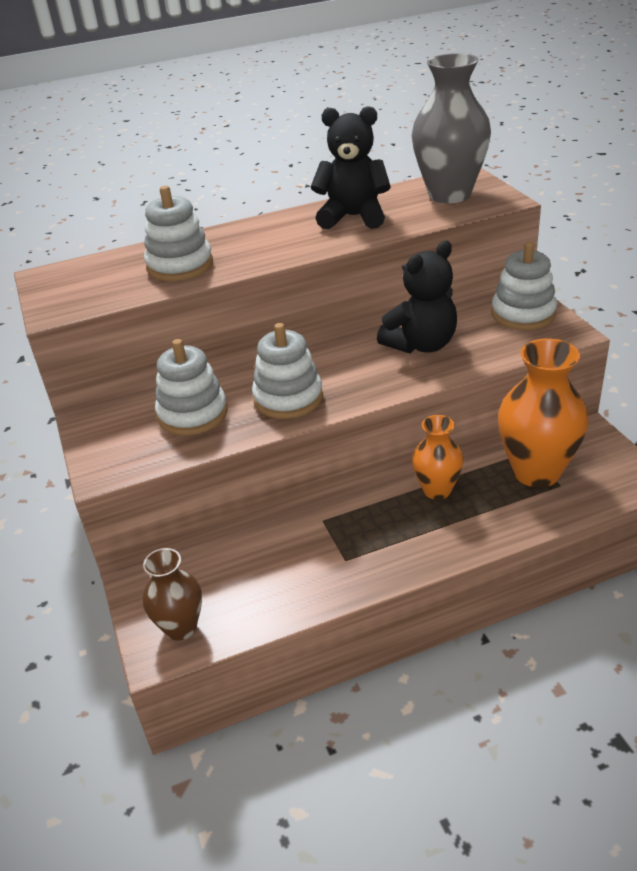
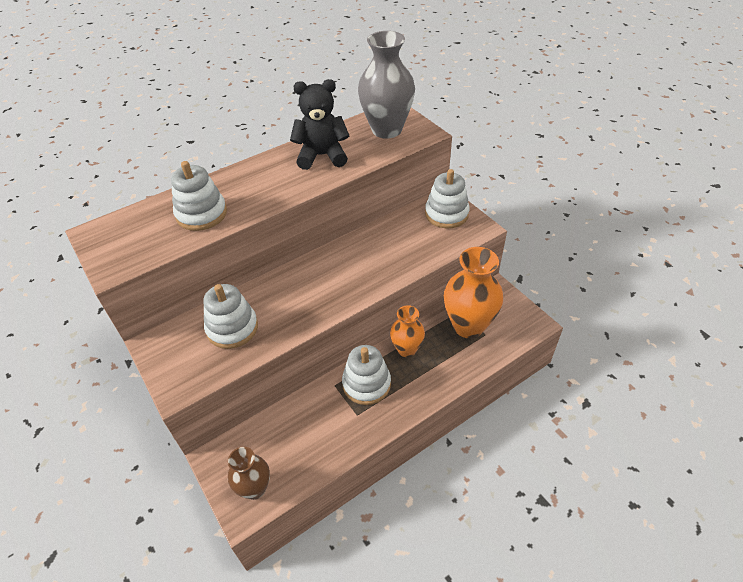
camera: 15 degrees left, 10 degrees up
white stacking toy [252,323,323,419] -> white stacking toy moved to [342,345,391,405]
black teddy bear [377,241,457,354] -> none

